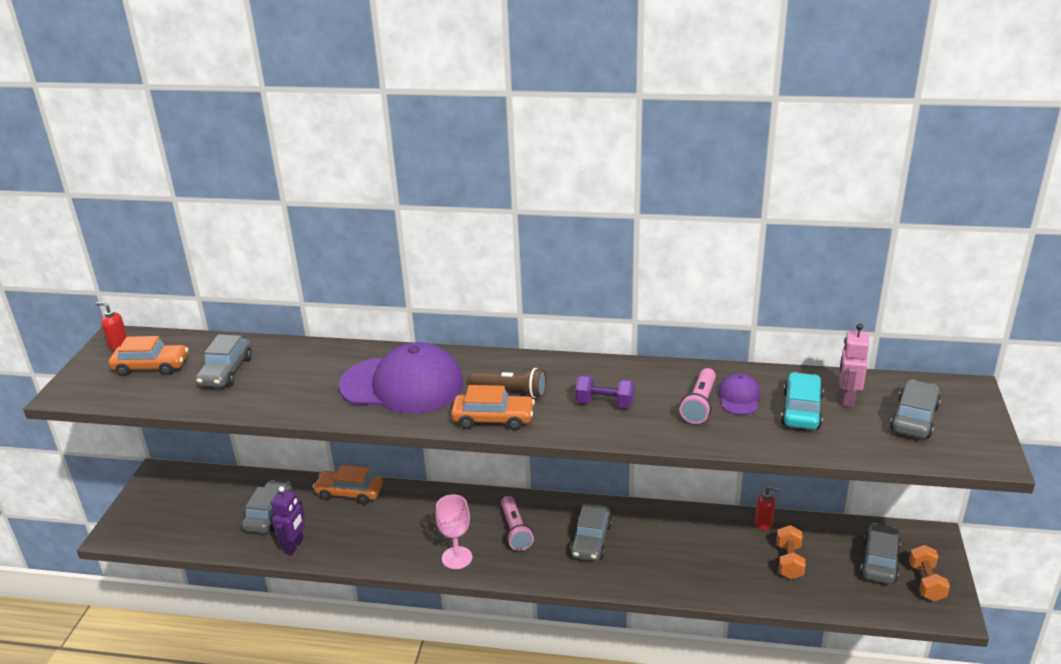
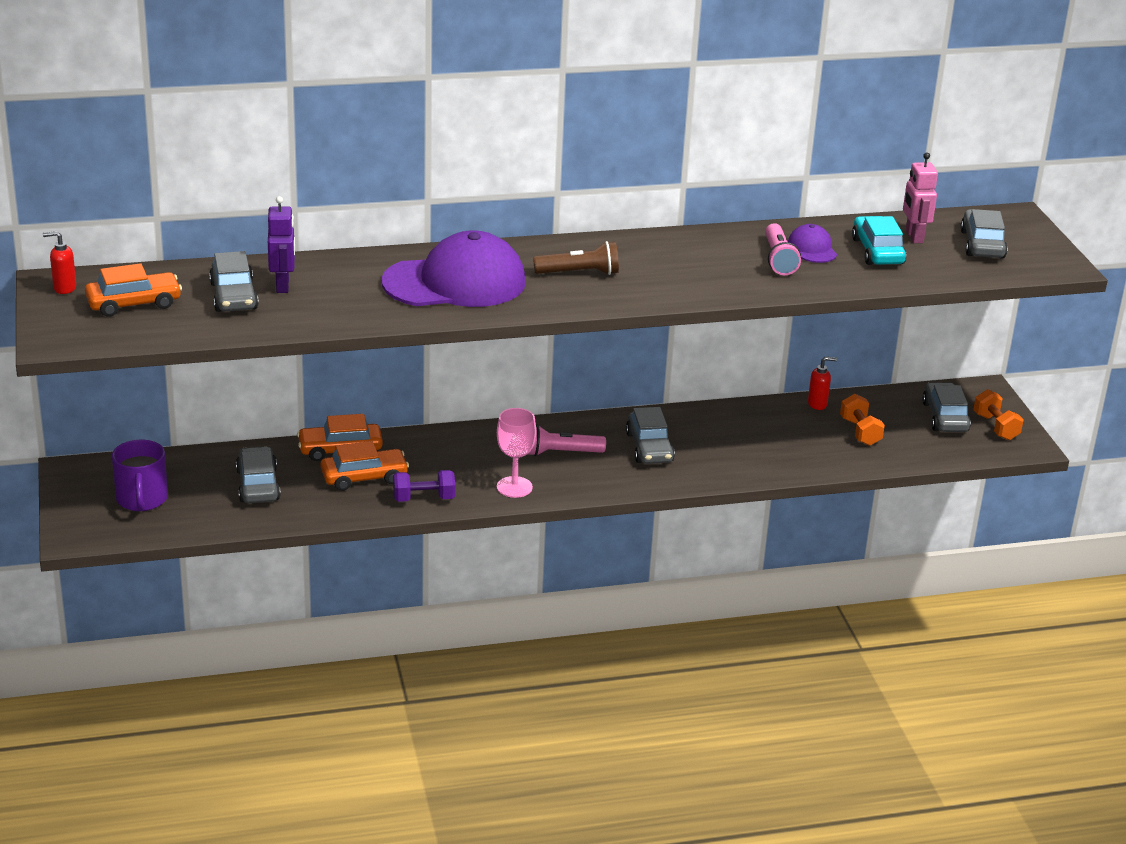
camera: 25 degrees left, 0 degrees up
purple robot [271,486,305,555] -> purple robot moved to [268,196,295,293]
orange car [451,385,535,430] -> orange car moved to [321,441,409,491]
pink flashlight [501,496,534,551] -> pink flashlight turned 120 degrees clockwise [528,425,606,456]
purple dumbbell [575,375,635,408] -> purple dumbbell moved to [393,470,455,502]
none -> purple mug [112,440,168,511]

